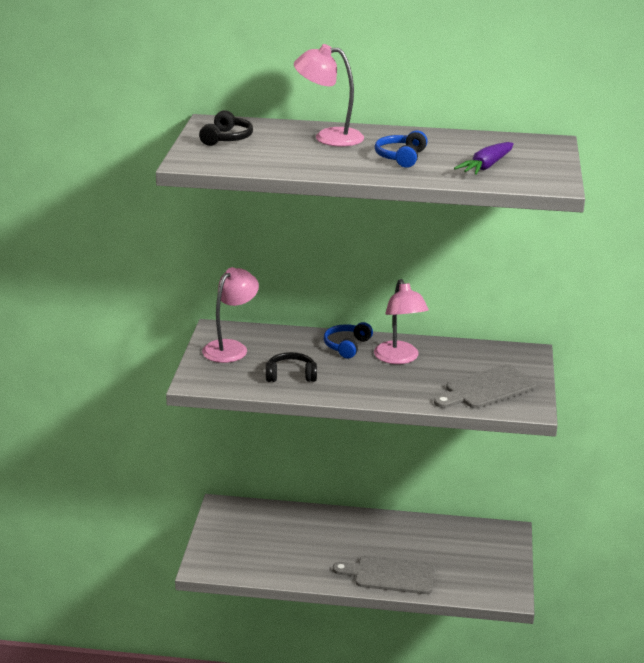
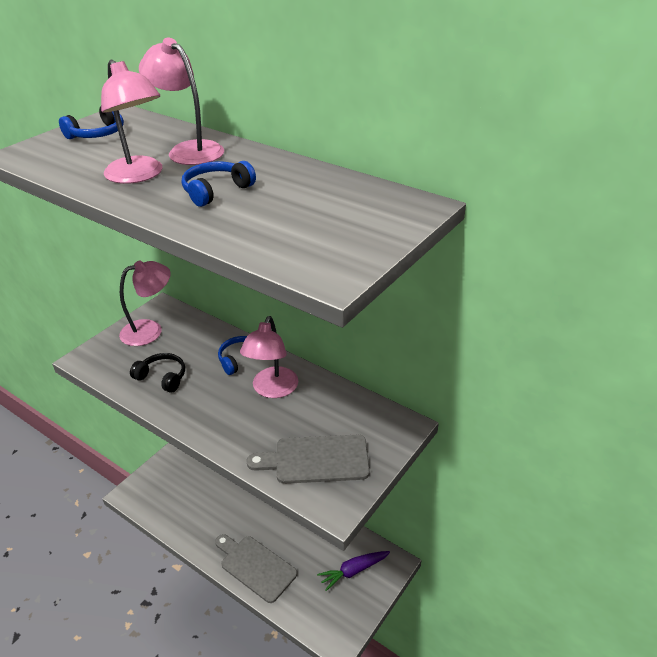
camera: 30 degrees right, 10 degrees up
black headphones [199,110,253,146] -> blue headphones [59,106,124,139]
purple carrot [454,142,514,175] -> purple carrot moved to [317,551,390,591]
none -> pink lamp [101,60,163,184]

